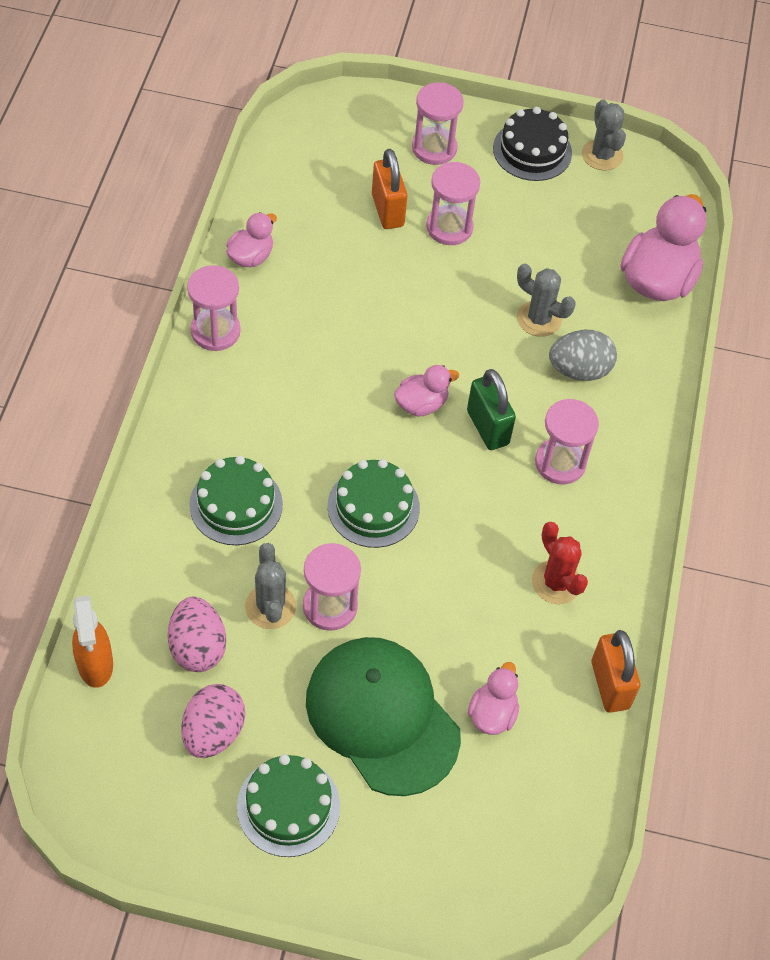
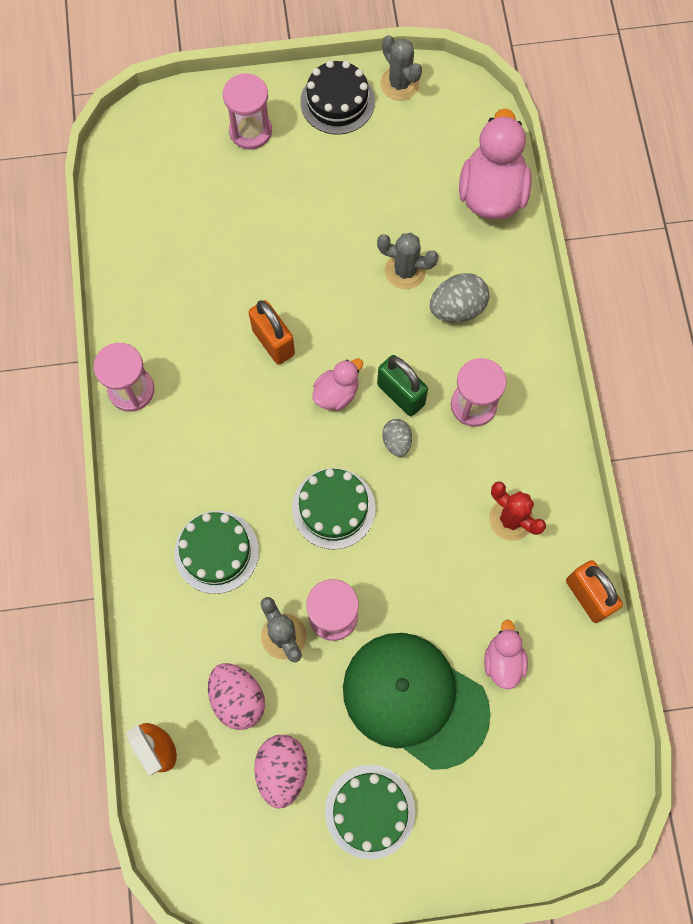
camera: 15 degrees left, 15 degrees up
pink duck [226,212,277,267] -> none
orange padlock [372,149,407,229] -> orange padlock moved to [249,300,295,365]
pink hourglass [426,162,480,245] -> none
none -> grey egg [382,419,412,457]

